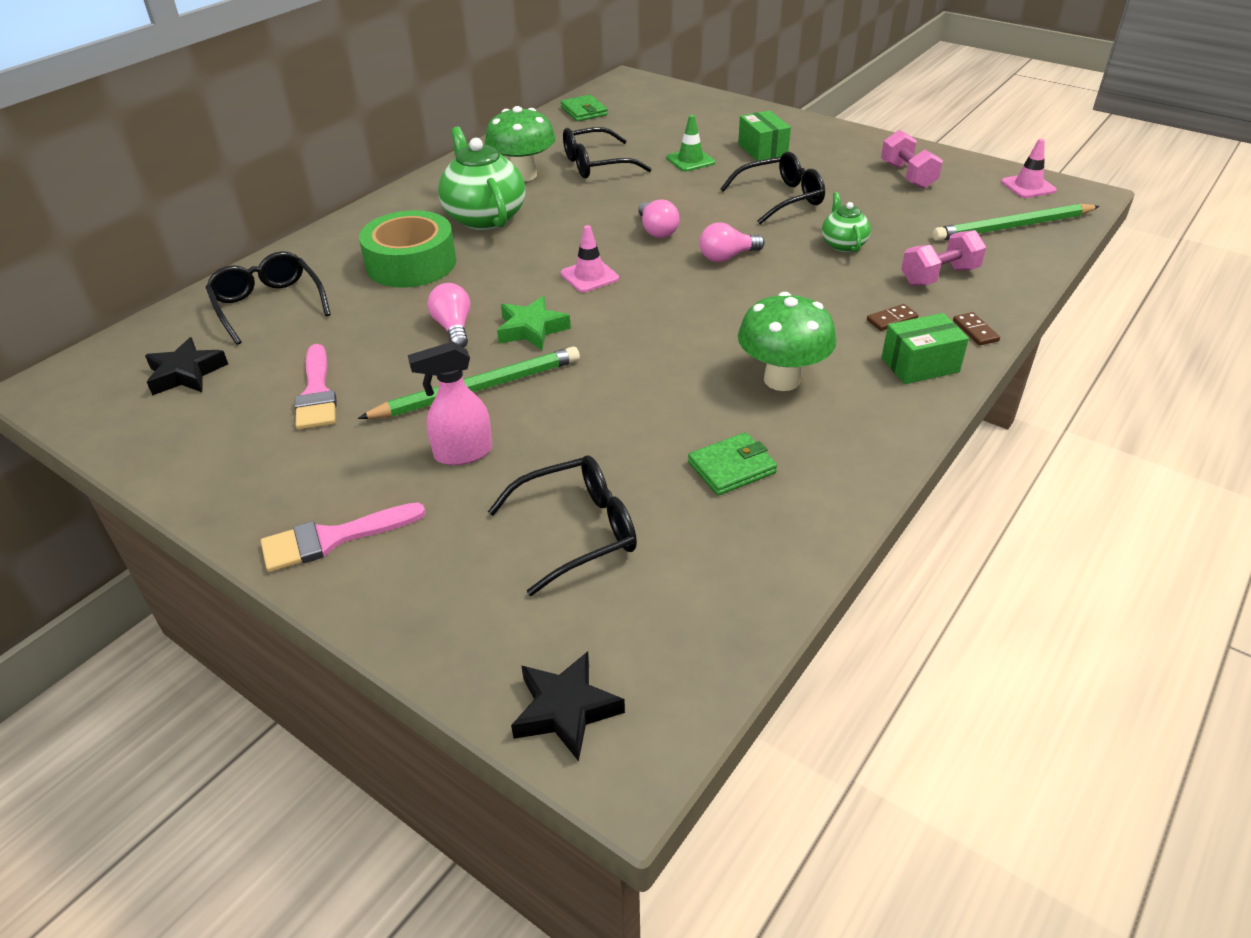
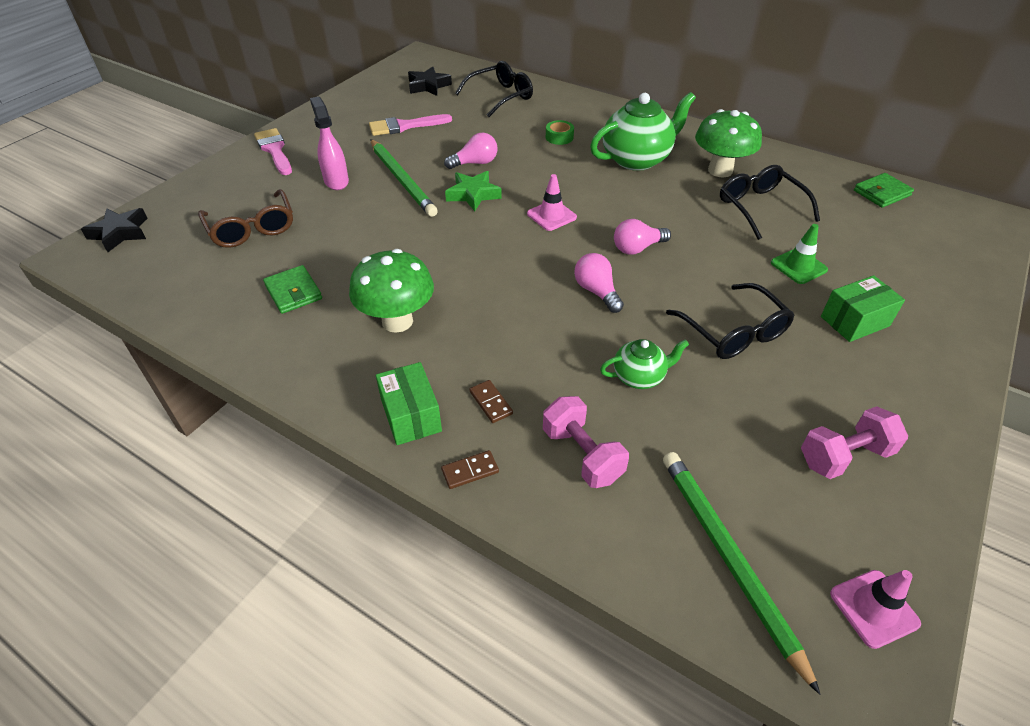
camera: 85 degrees right, 5 degrees up
green tape [359,210,456,288] -> green tape [546,120,574,145], size x0.42
black glasses [488,455,637,596] -> brown glasses [198,189,293,248]

